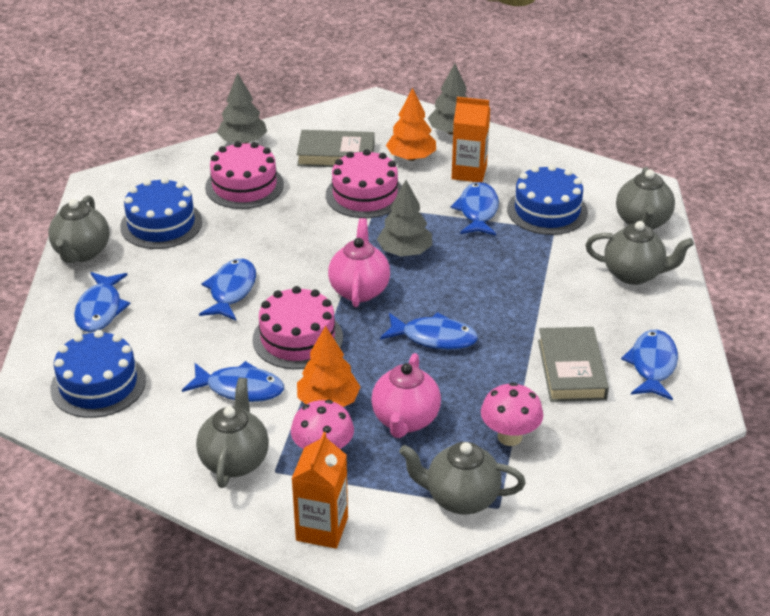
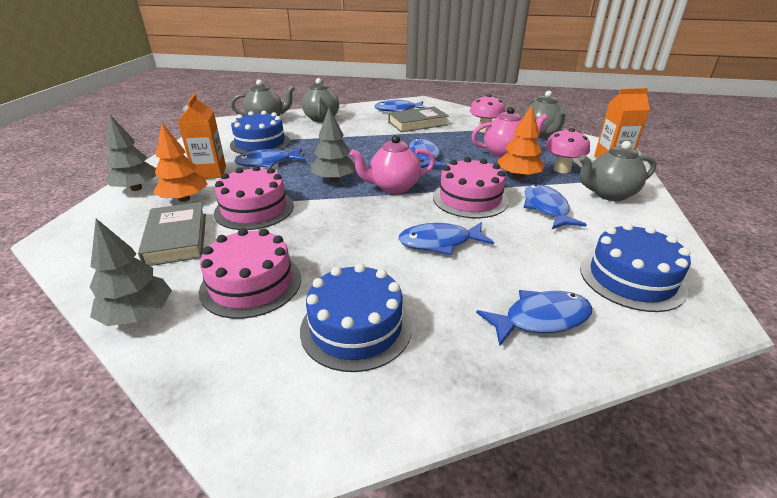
camera: 110 degrees left, 5 degrees down
grey teapot [48,195,110,263] -> none

